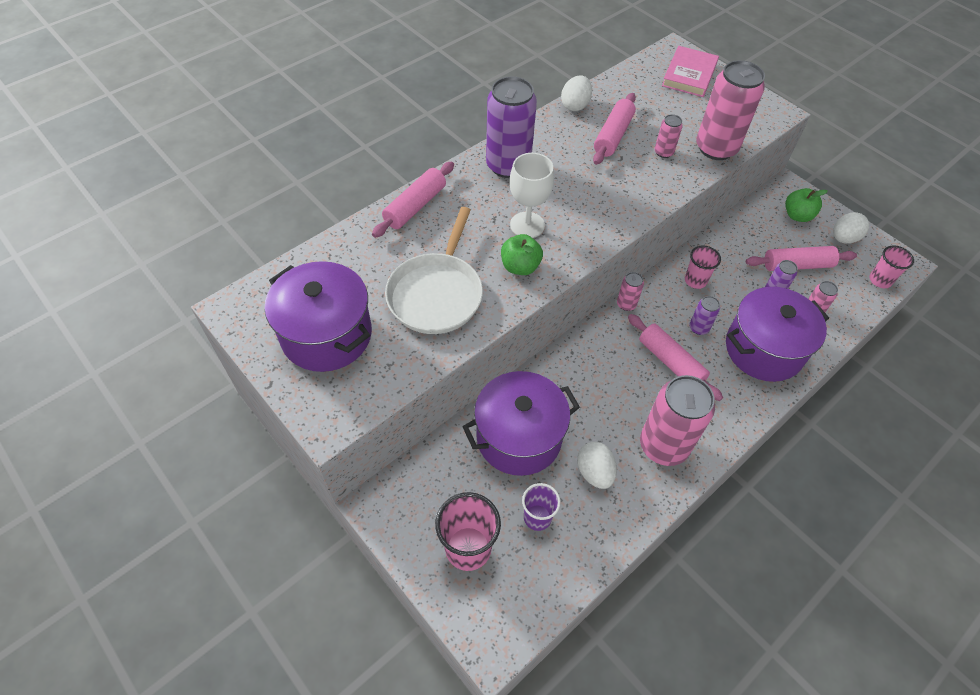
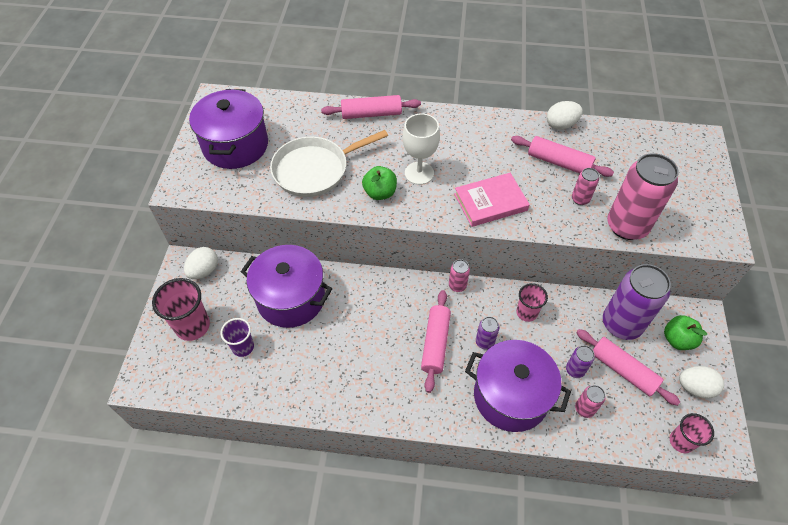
camera: 50 degrees right, 0 degrees up
purple can [486,76,537,178] -> purple can moved to [603,264,671,340]
white egg [577,442,617,489] -> white egg moved to [184,247,218,279]
pink rolling pin [593,93,636,165] -> pink rolling pin turned 45 degrees clockwise [511,136,614,177]
pink can [640,375,715,466] -> none
pink book [662,46,719,97] -> pink book moved to [454,173,530,227]

